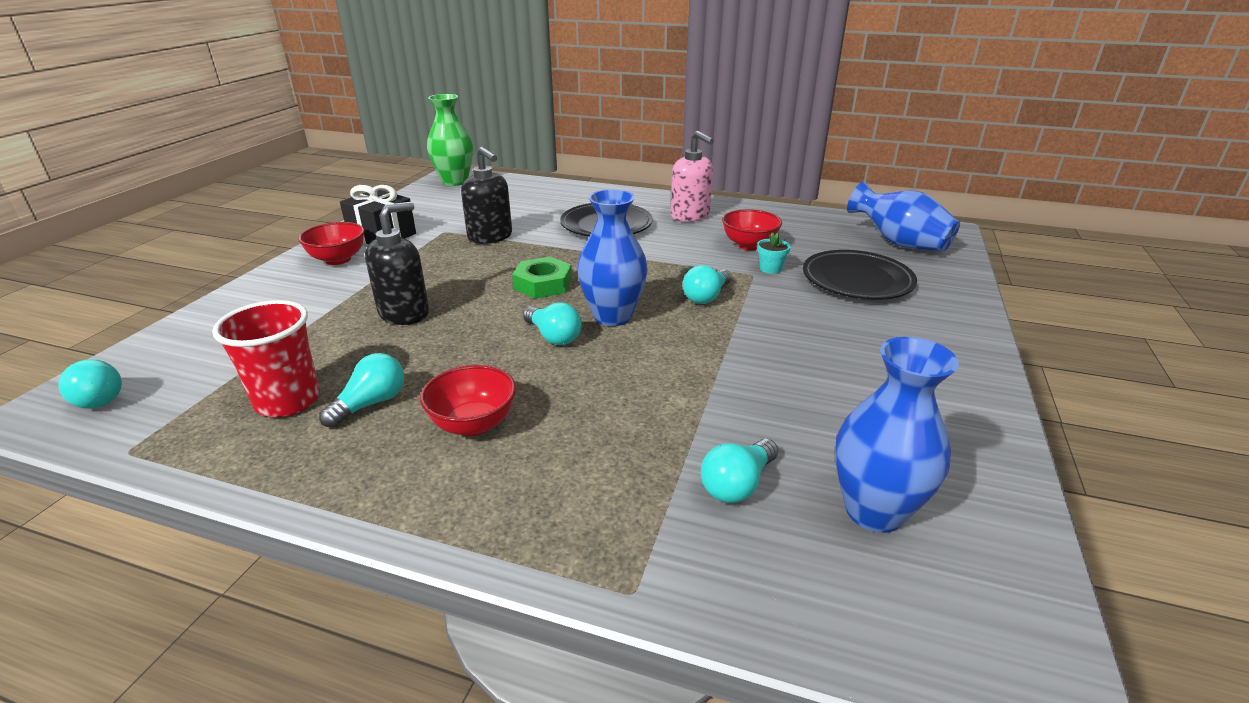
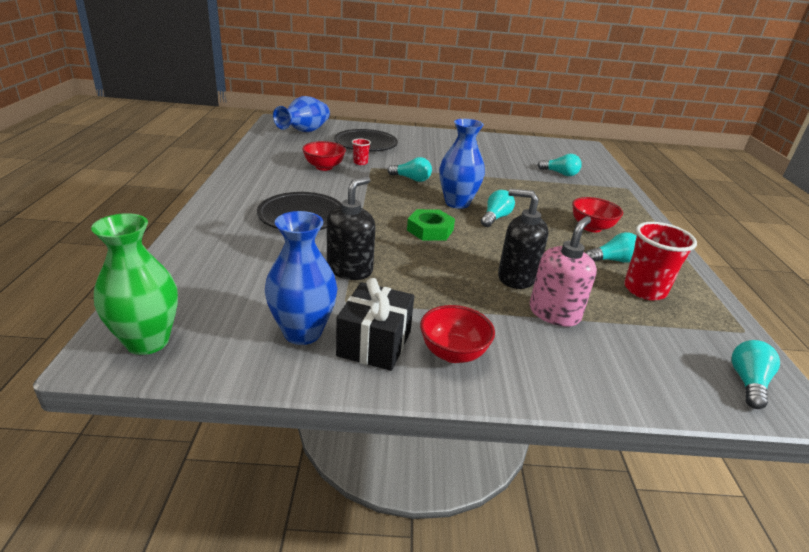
camera: 110 degrees left, 0 degrees up
turquoise light bulb [319,353,404,428] -> turquoise light bulb turned 150 degrees clockwise [585,232,637,263]
pink soap dispenser [670,131,714,222] -> pink soap dispenser moved to [530,216,597,326]
turquoise flower pot [757,232,791,274] -> red cup [352,139,371,165]
blue vase [835,337,959,533] -> blue vase moved to [265,211,337,345]

